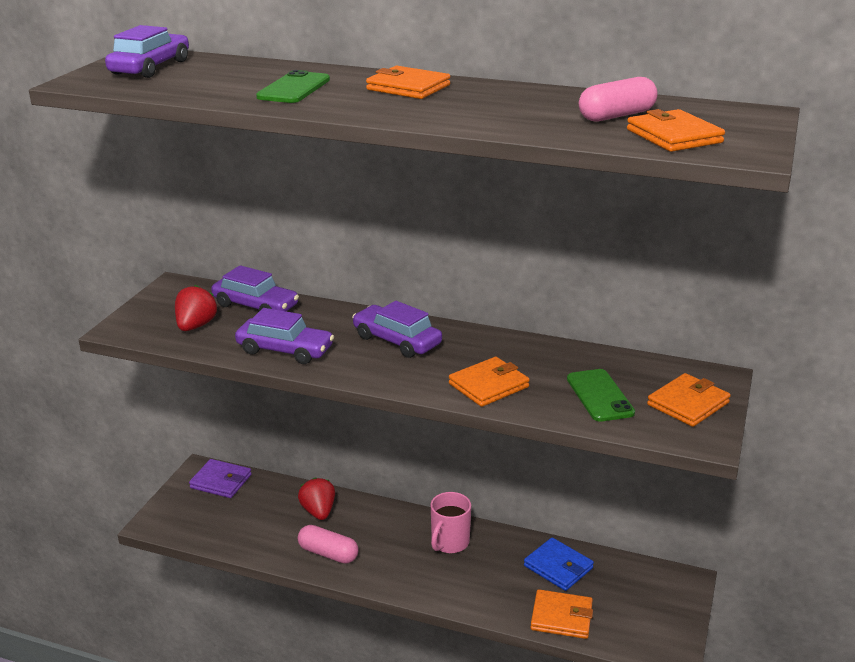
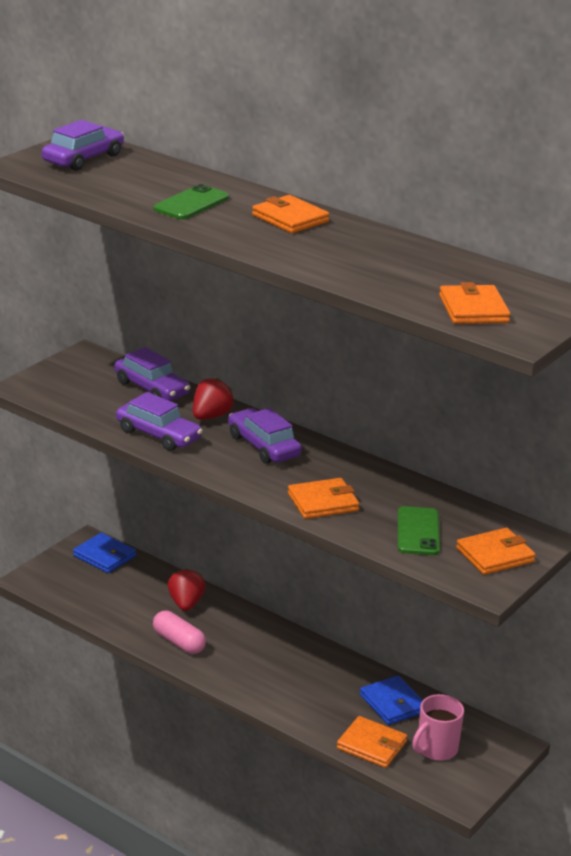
camera: 15 degrees right, 0 degrees up
red strawberry [175,285,217,331] -> red strawberry moved to [193,378,234,420]
purple wallet [189,459,252,498] -> blue wallet [73,533,136,573]
pink mug [430,492,471,553] -> pink mug moved to [412,694,464,761]
pink capsule [579,77,657,121] -> none

